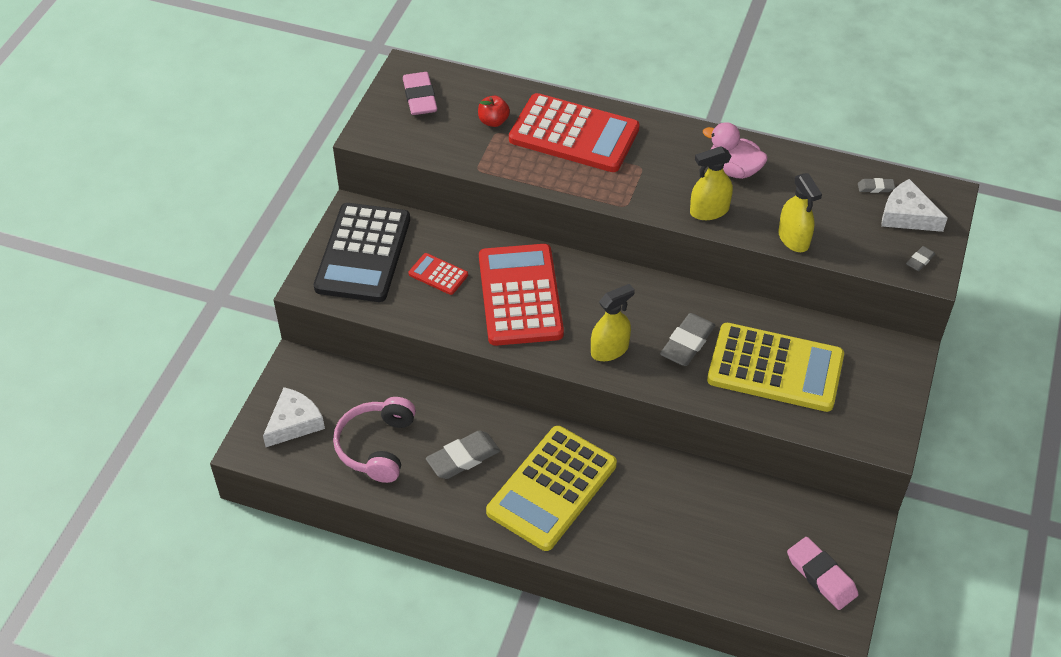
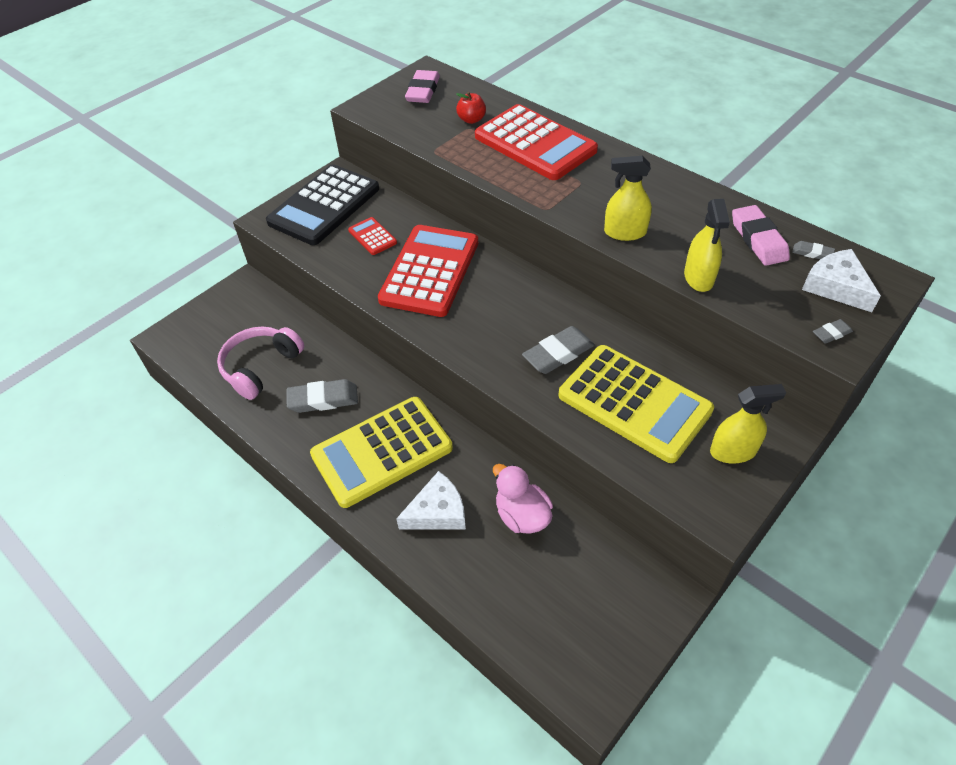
camera: 25 degrees right, 0 degrees up
white cheese [263,387,325,447] -> white cheese moved to [396,471,466,530]
yellow spray bottle [591,284,635,361] -> yellow spray bottle moved to [710,384,786,464]
pink duck [703,122,768,179] -> pink duck moved to [493,464,553,534]
pink eraser [787,537,859,610] -> pink eraser moved to [732,205,790,266]

